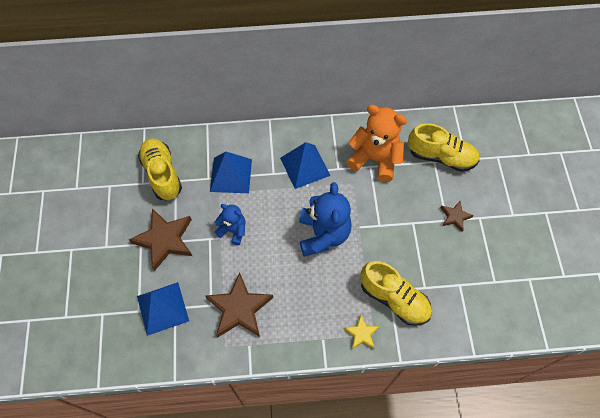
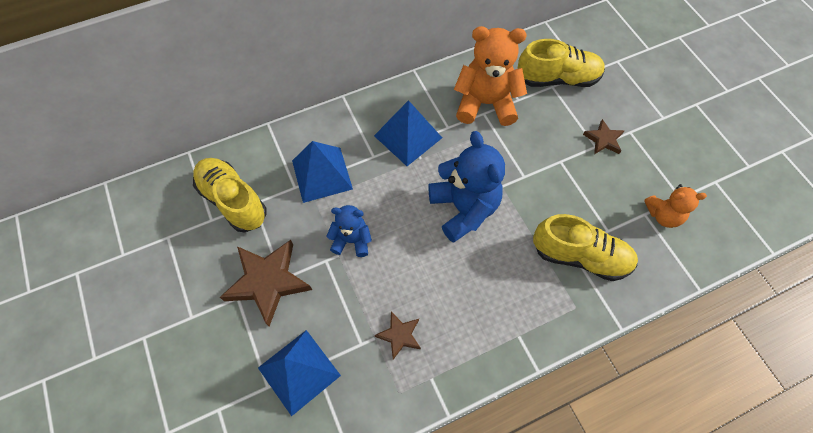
camera: 20 degrees left, 0 degrees up
brown star [205,272,273,338] -> brown star [375,311,421,359], size x0.52
yellow star [344,315,380,349] -> none
none -> orange teddy bear [644,184,707,228]

